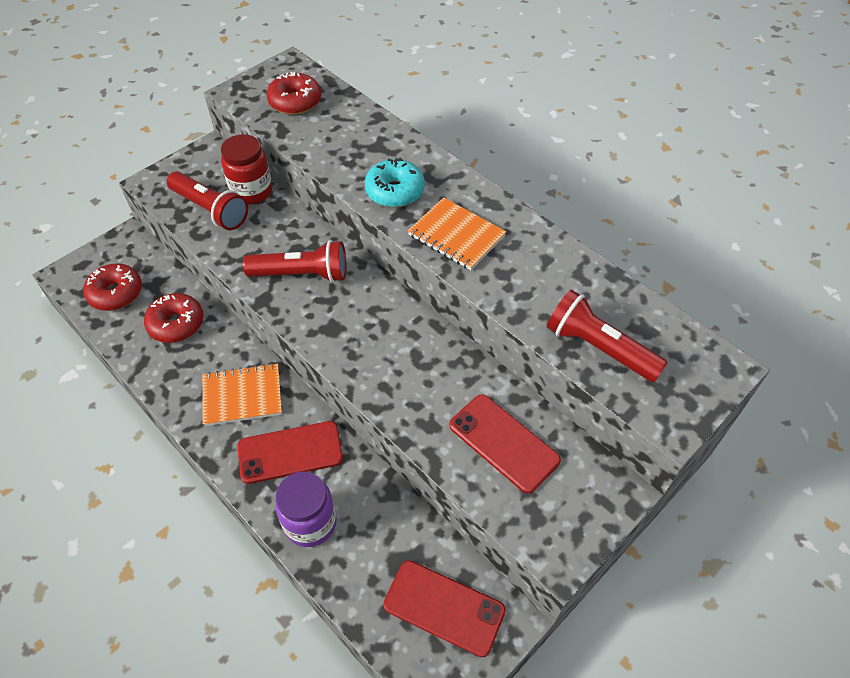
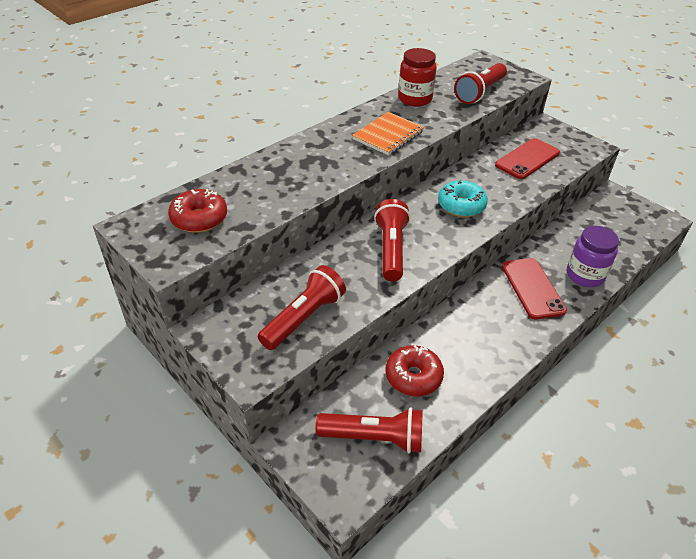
camera: 90 degrees left, 10 degrees down
red donut [83,263,142,311] -> red flashlight [316,407,422,454]
orange notebook [202,363,282,426] -> none
red jar [221,134,273,204] -> red jar moved to [398,48,437,106]
turquoise donut [365,158,425,207] -> turquoise donut moved to [438,180,488,217]
red phone [383,560,506,657] -> none

